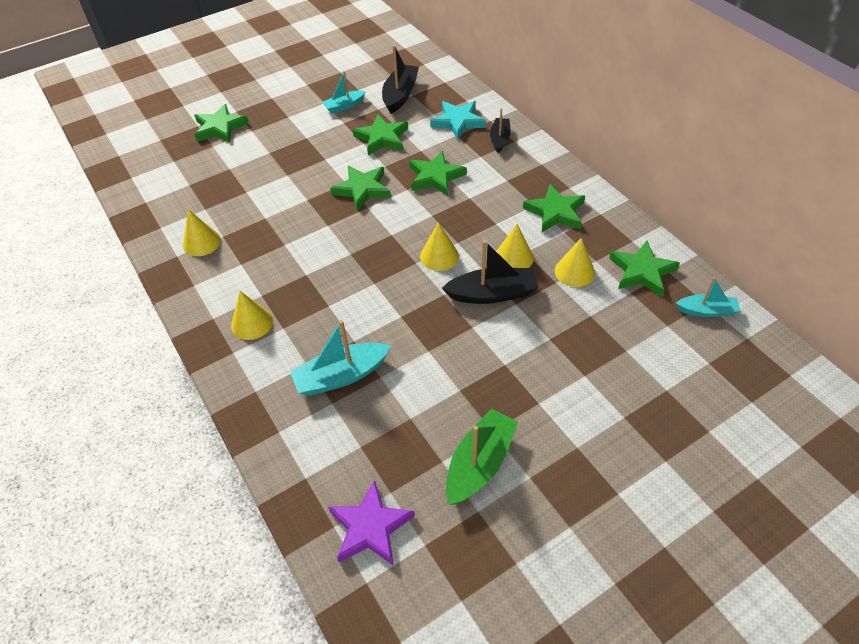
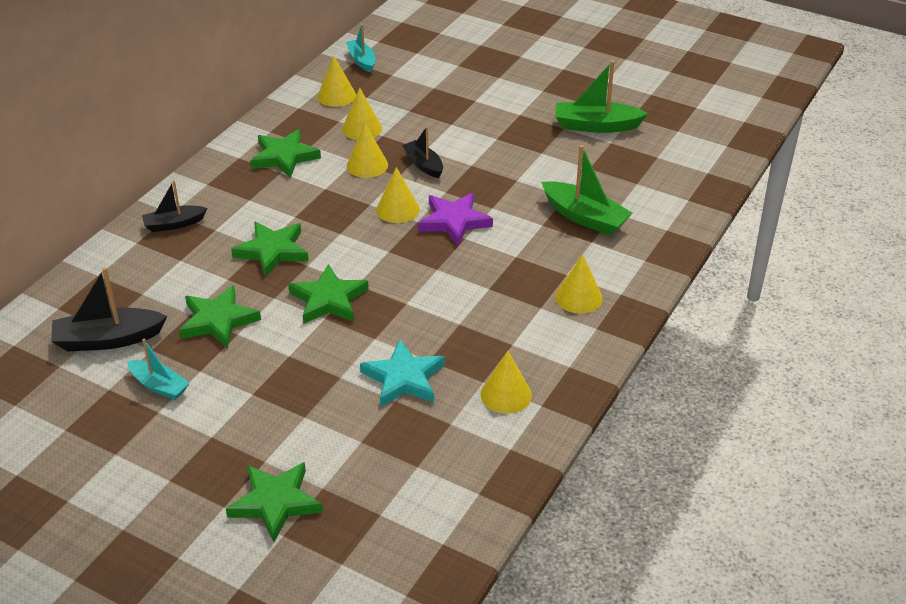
camera: 120 degrees left, 10 degrees down
turquoise boat [290,320,391,396] -> green boat [542,145,633,235]
purple star [328,480,415,566] -> purple star moved to [418,193,493,246]
turquoise star [430,101,486,140] -> turquoise star moved to [360,339,445,407]
black boat [442,240,539,304] -> black boat [402,126,443,178], size x0.63
green star [609,241,680,297] -> yellow cone [317,56,356,107]

